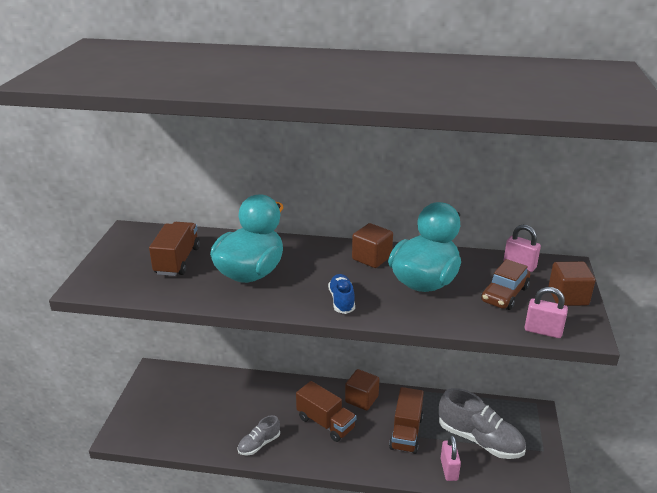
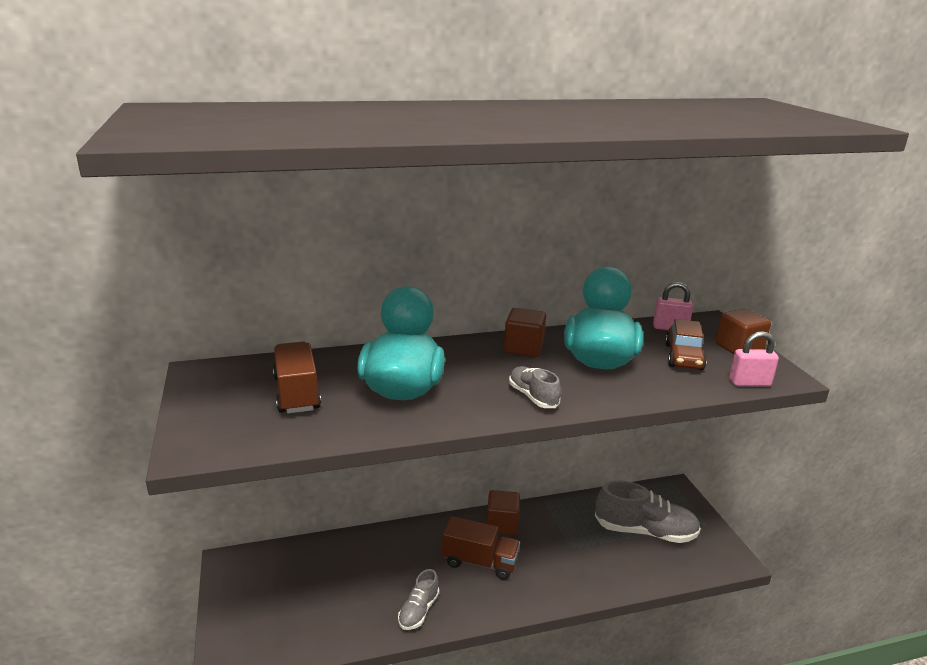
camera: 25 degrees left, 5 degrees down
blue shoe [328,274,355,314] -> grey shoe [509,366,561,408]
brown truck [389,387,424,454] -> none
pink padlock [440,435,461,481] -> none

